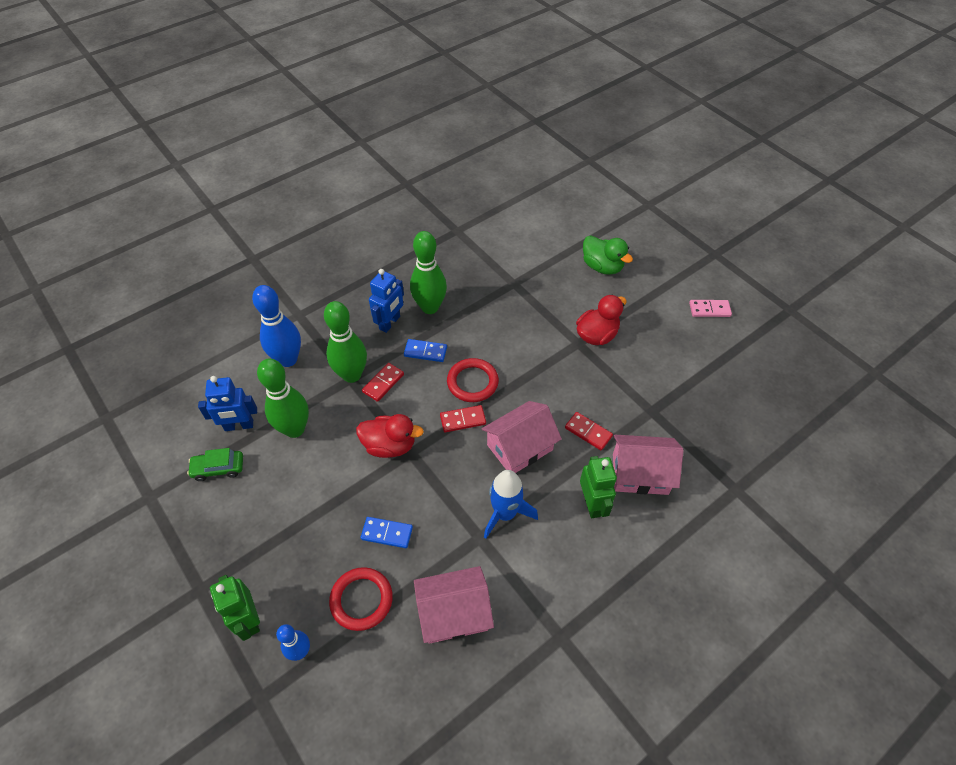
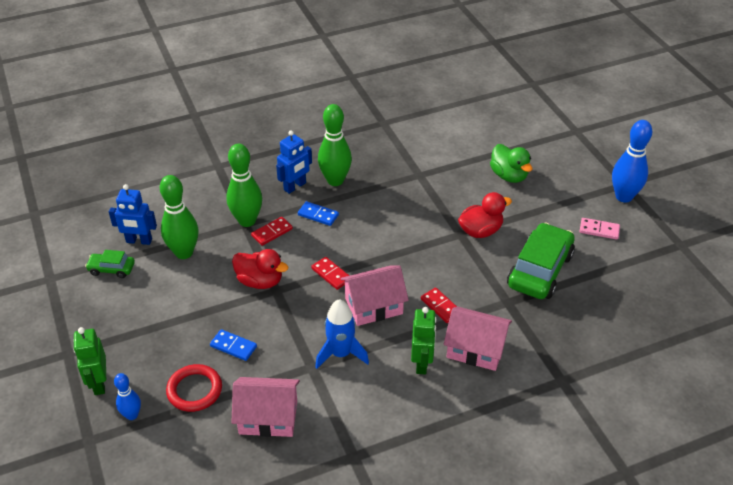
camera: 15 degrees right, 10 degrees down
blue bowling pin [252,285,301,367] -> blue bowling pin moved to [612,120,652,203]
red domino [440,405,486,432] -> red domino turned 45 degrees clockwise [311,257,349,290]
red ring [447,358,499,402] -> none
none -> green car [507,222,575,299]

